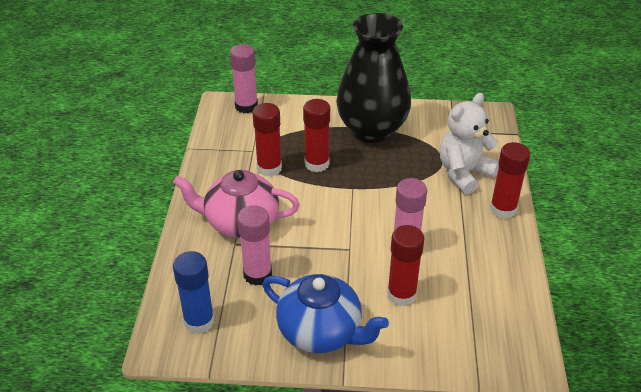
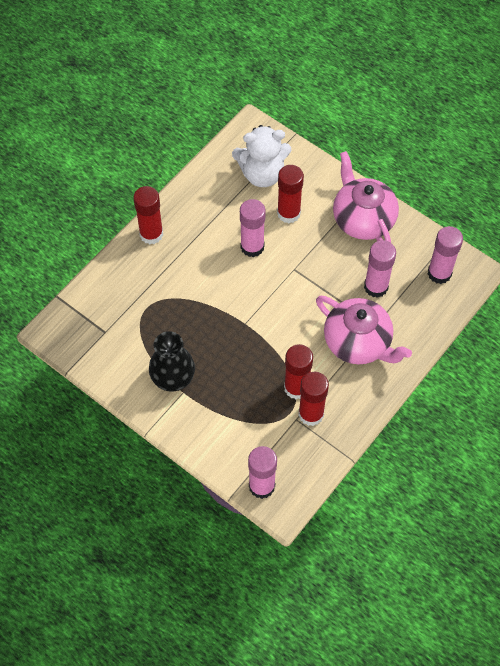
camera: 145 degrees left, 20 degrees up
blue glue stick [173,251,214,334] -> pink glue stick [428,226,463,284]
blue teapot [263,274,389,353] -> pink teapot [333,151,399,243]
red glue stick [303,99,330,172] -> red glue stick moved to [298,372,329,426]
black vase [336,13,411,143] -> black vase [149,331,195,392], size x0.59
white teddy bear [440,93,499,195] -> white teddy bear moved to [232,125,291,187]

